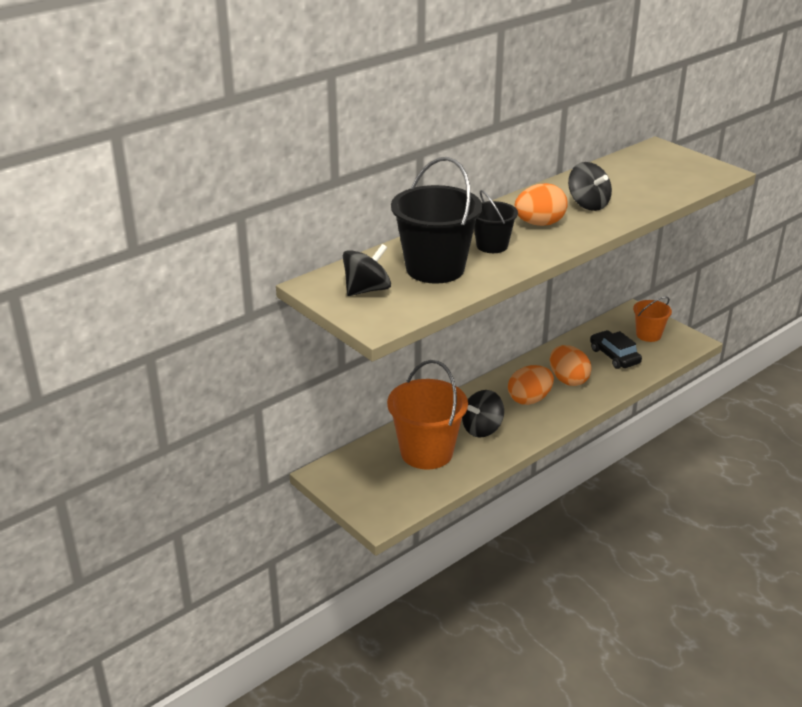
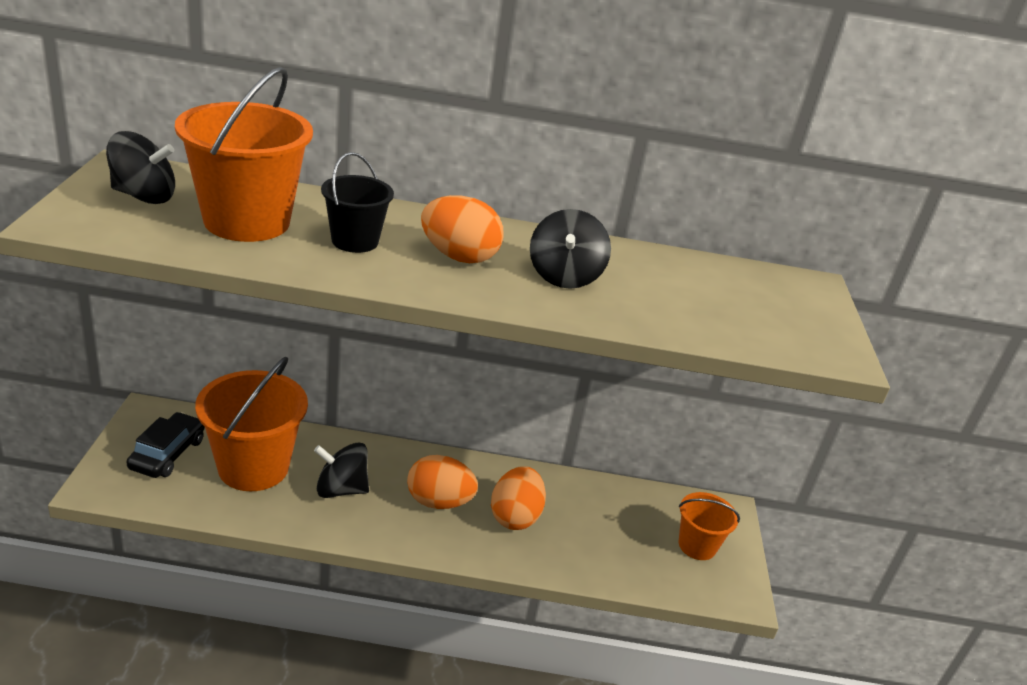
camera: 40 degrees right, 0 degrees up
black bucket [391,157,482,284] -> orange bucket [175,67,313,242]
black car [590,330,642,369] -> black car moved to [126,412,205,478]

